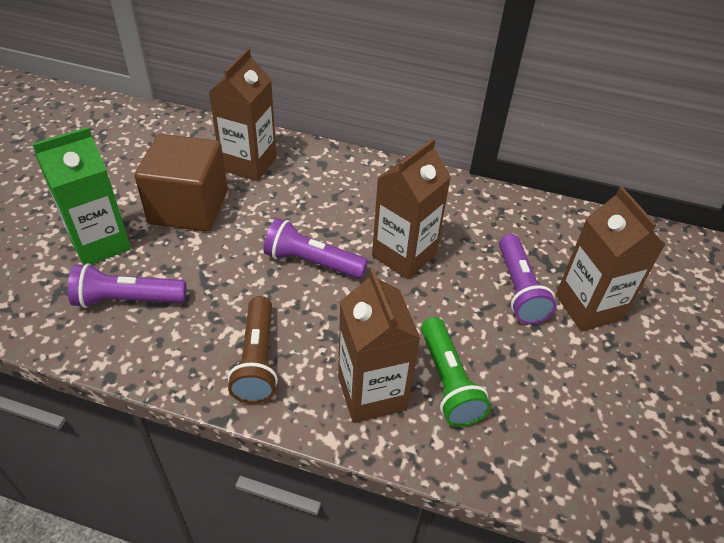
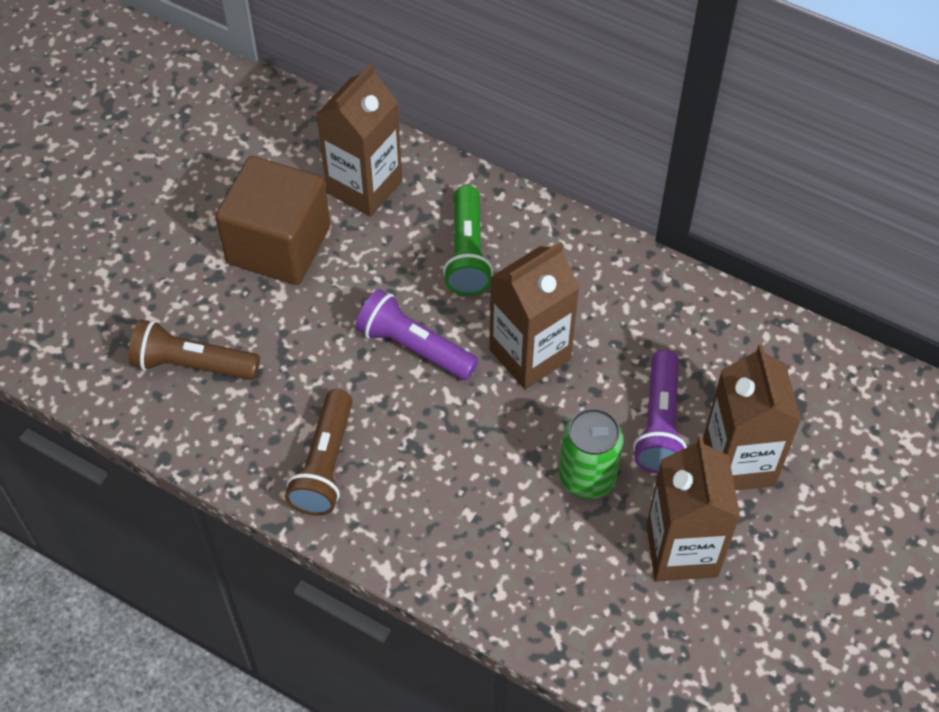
camera: 15 degrees right, 10 degrees up
green carton [32,127,131,265] -> none
purple flashlight [68,263,187,308] -> brown flashlight [128,319,260,380]
brown carton [338,269,420,423] -> brown carton moved to [646,437,740,582]
green flashlight [421,317,491,427] -> green flashlight moved to [443,185,493,296]
none -> green can [559,408,624,499]

